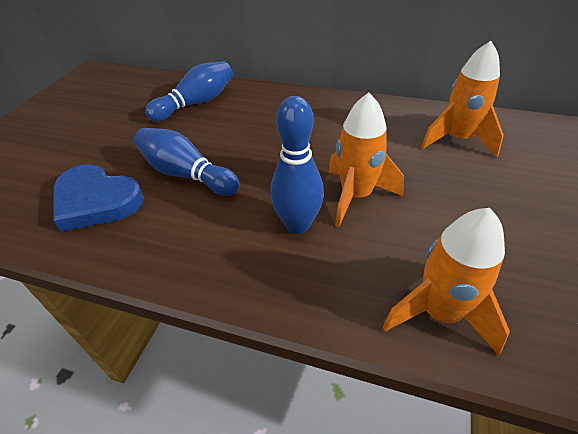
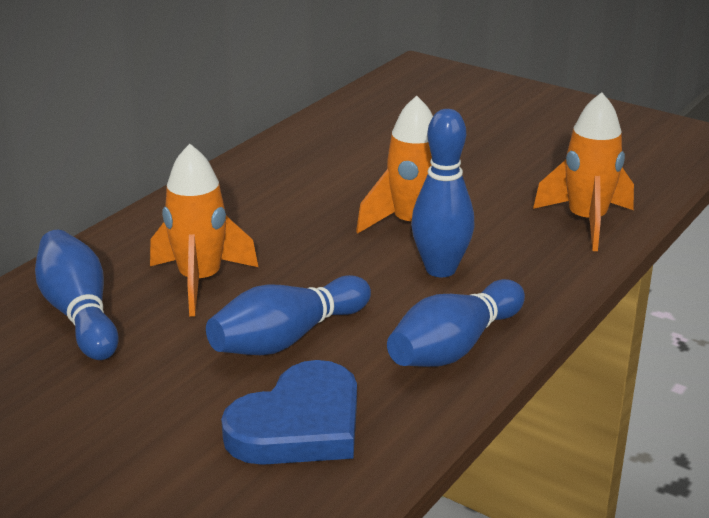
camera: 75 degrees left, 15 degrees down
orange rocket [421,41,504,157] -> orange rocket moved to [150,144,258,317]
none -> blue bowling pin [387,279,525,367]

